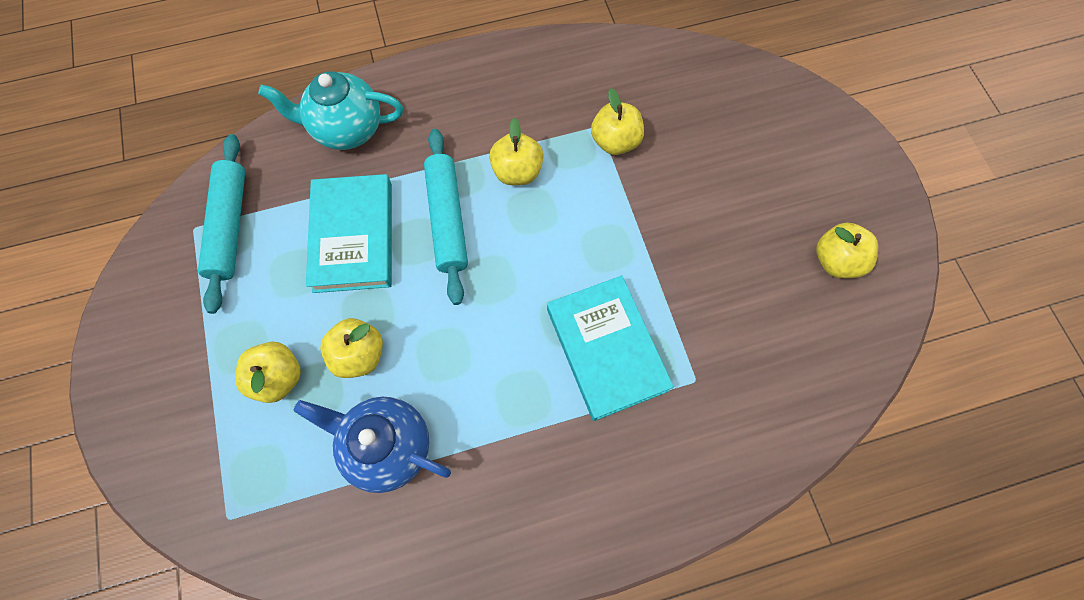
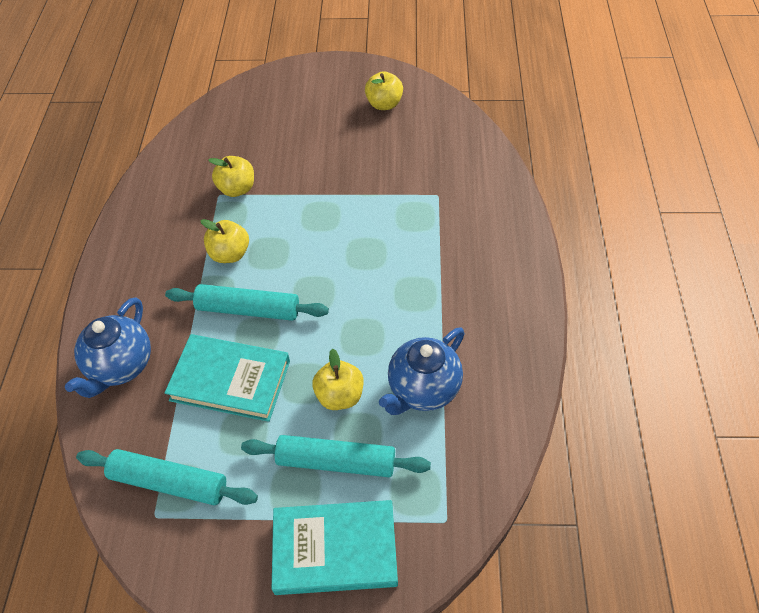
camera: 70 degrees left, 15 degrees down
yellow apple [235,342,301,403] -> turquoise rolling pin [241,435,431,477]
turquoise teapot [258,71,403,150] -> blue teapot [65,297,151,398]
turquoise book [547,276,674,421] -> turquoise book moved to [272,500,398,595]

